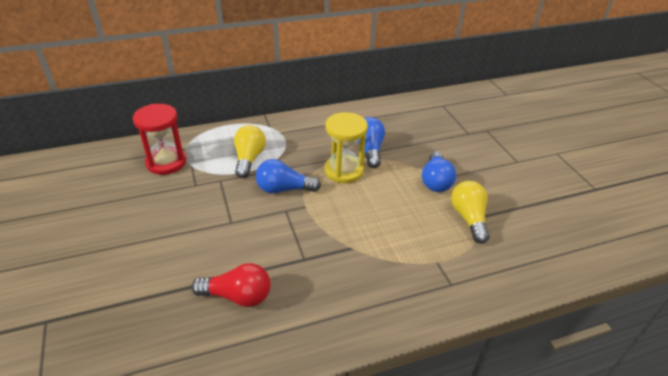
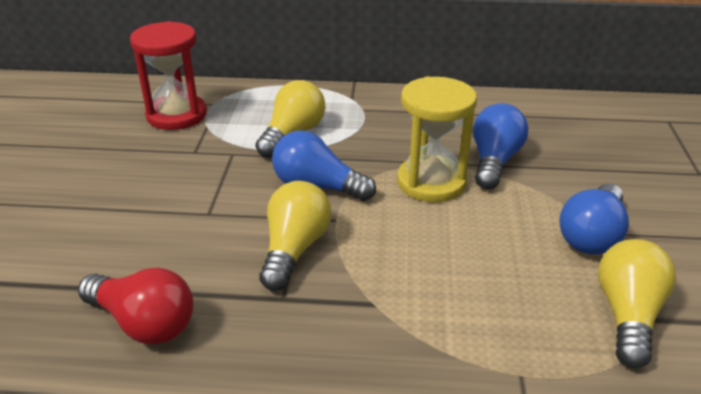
camera: 25 degrees right, 5 degrees down
none -> yellow light bulb [259,181,331,291]

